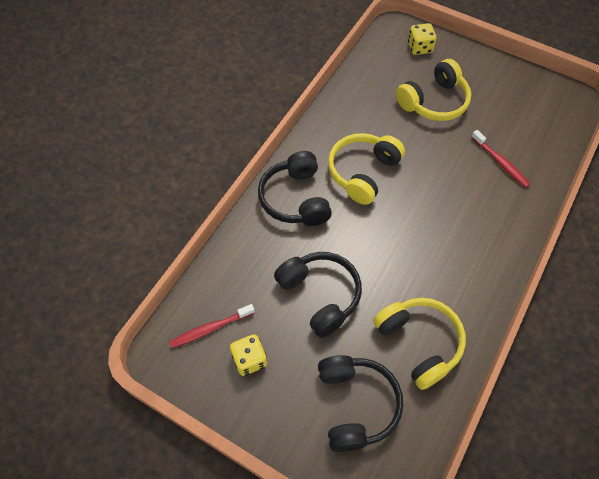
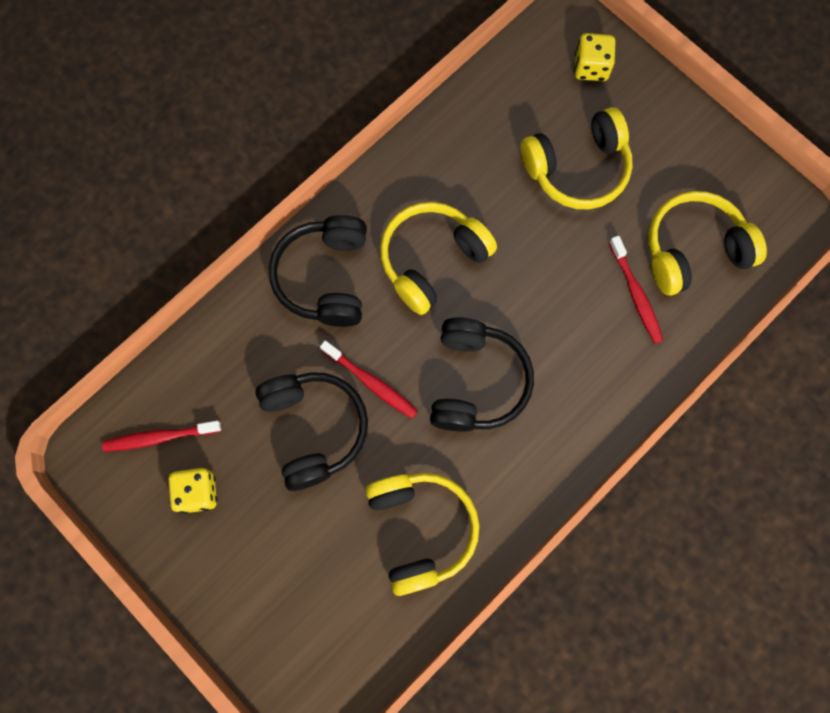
camera: 15 degrees right, 15 degrees up
black headphones [318,355,403,452] -> black headphones moved to [430,318,534,432]
none -> red toothbrush [320,340,418,419]
none -> yellow headphones [648,191,767,295]

